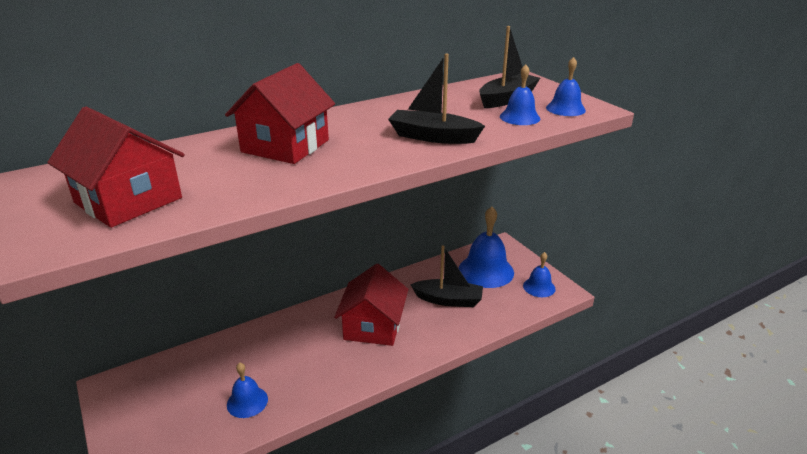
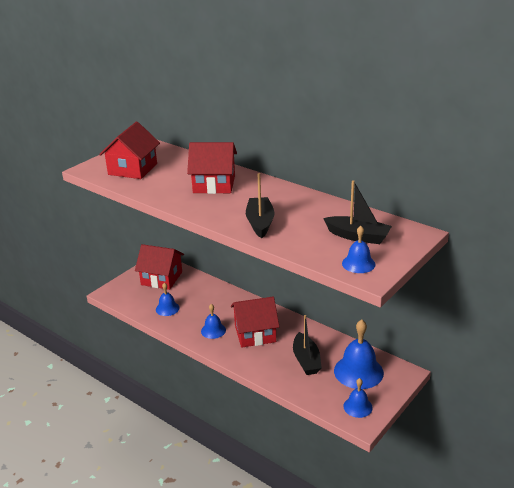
camera: 70 degrees right, 0 degrees up
blue bell [500,64,540,125] -> blue bell moved to [201,304,226,339]
none -> red house [135,244,184,290]

